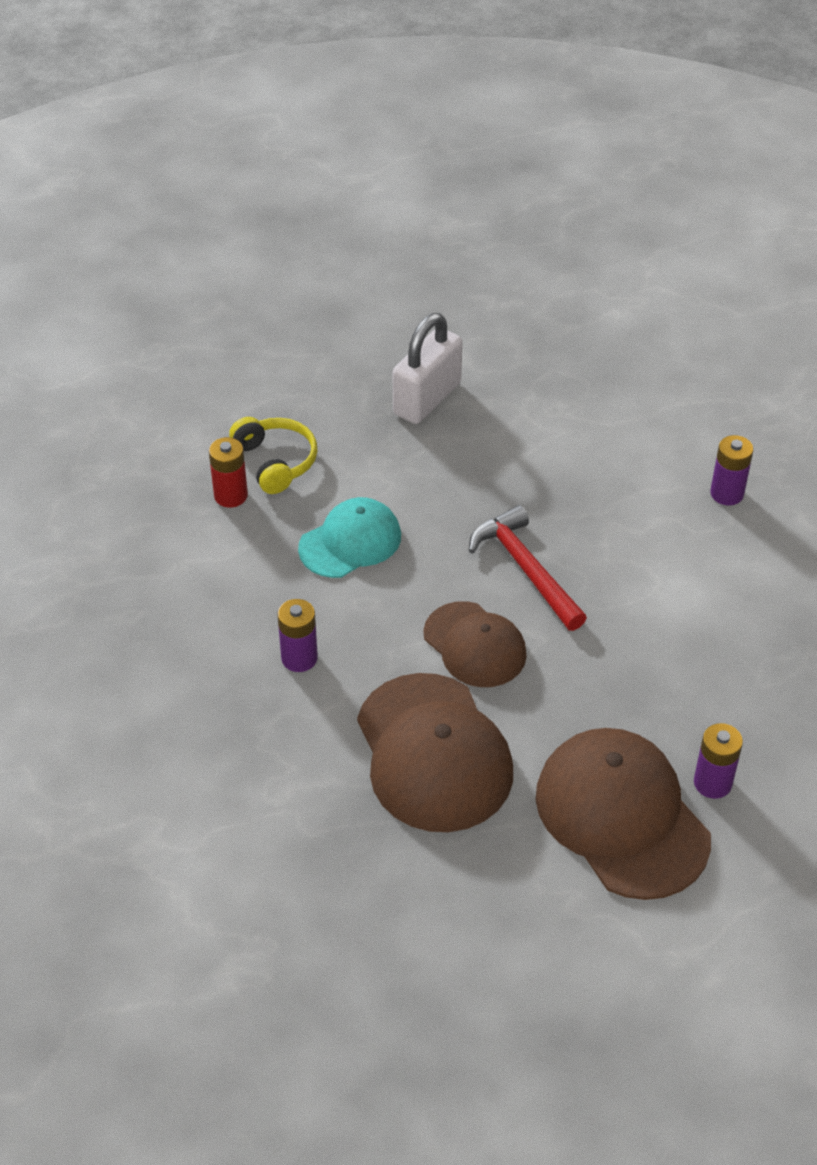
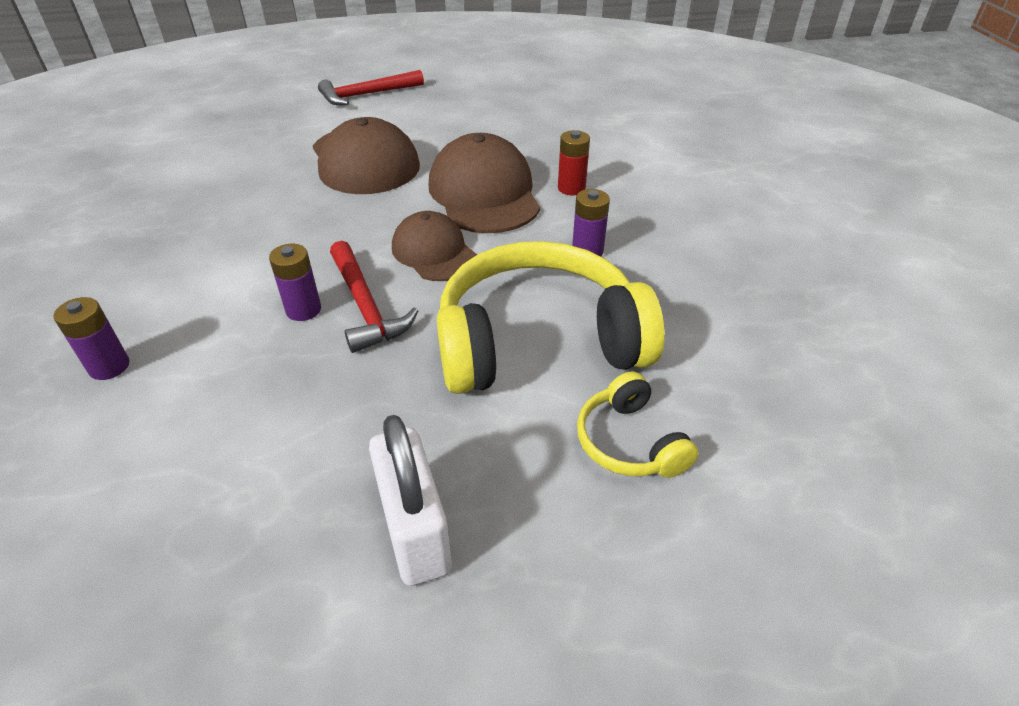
camera: 175 degrees left, 5 degrees down
red battery [209,437,248,508] -> red battery moved to [558,130,590,195]
turquoise cap [298,497,401,578] -> yellow headphones [437,241,664,394]
white padlock [393,313,462,424] -> white padlock turned 60 degrees counterclockwise [369,415,452,586]
purple battery [694,723,743,799] -> purple battery moved to [269,244,321,321]
none -> red hammer [318,70,424,105]

